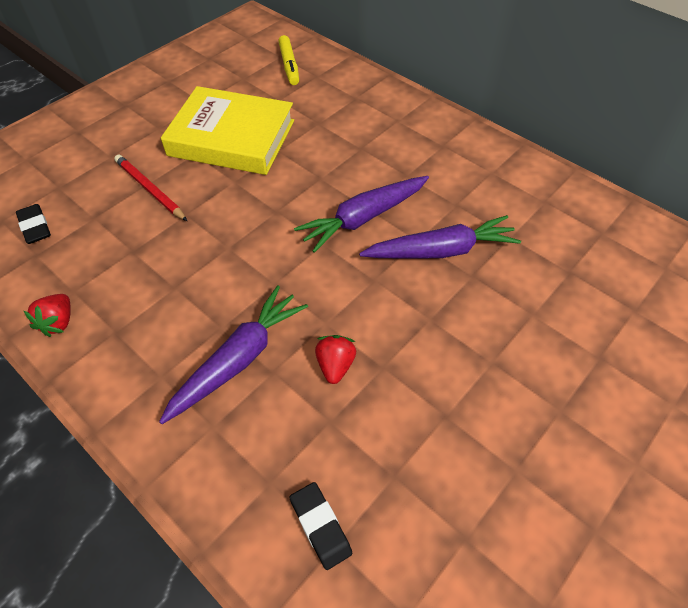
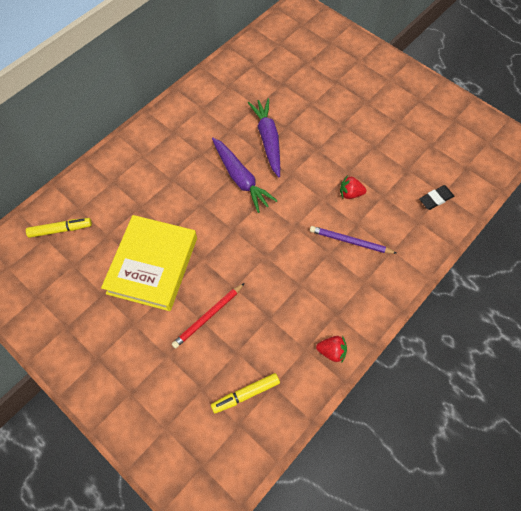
camera: 90 degrees left, 10 degrees up
black eraser [16,204,51,244] -> yellow marker [211,373,280,414]
purple carrot [159,285,308,424] -> purple pencil [310,226,397,254]

